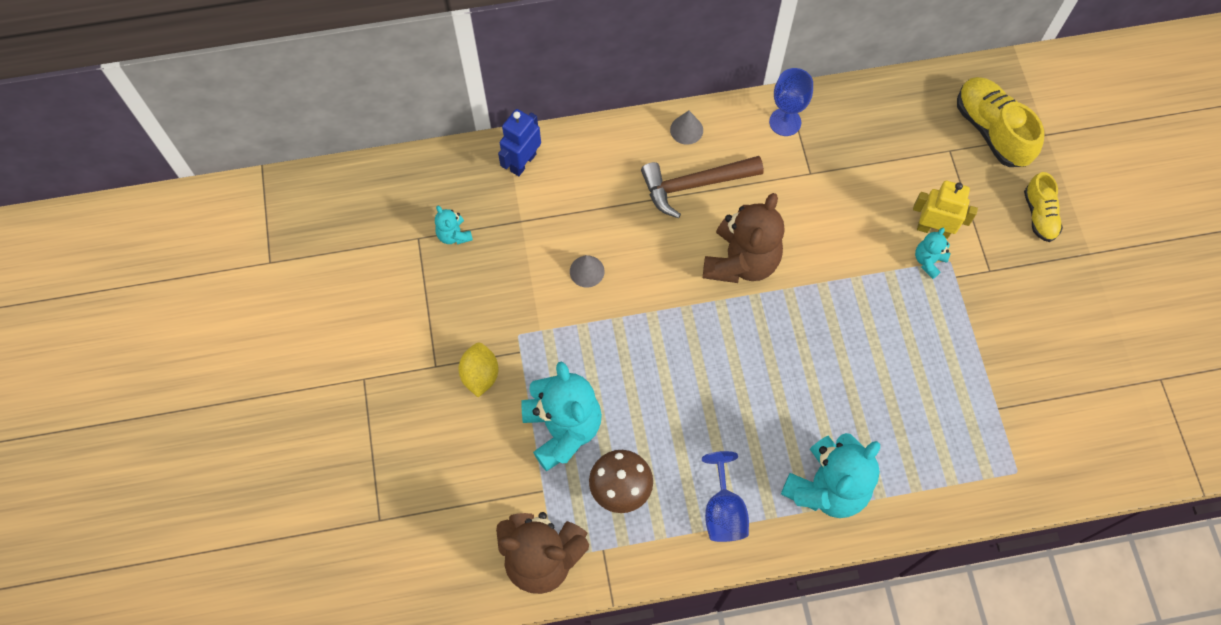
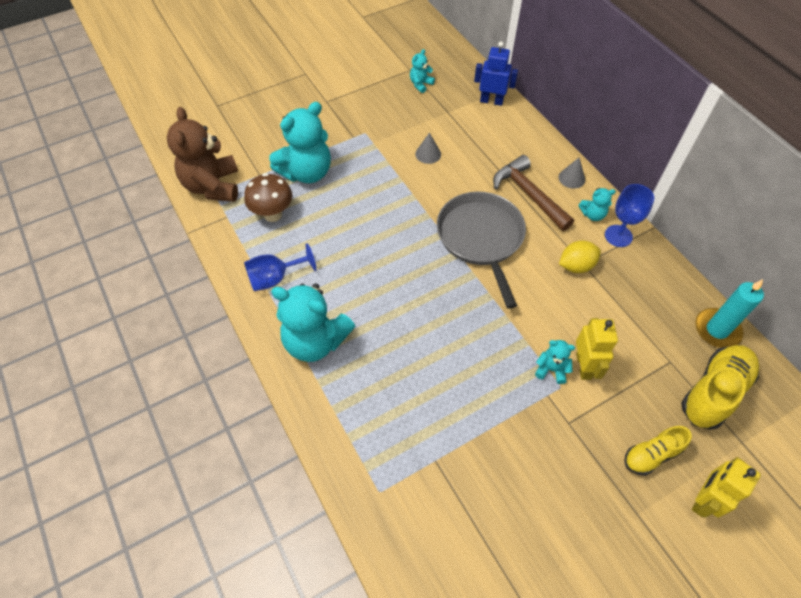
camera: 70 degrees right, 10 degrees down
yellow lemon [458,343,499,397] -> yellow lemon moved to [559,241,601,273]
brown teddy bear [703,193,785,283] -> grey pan [437,192,526,309]
none -> turquoise teddy bear [578,188,616,221]
none -> yellow robot [692,457,761,518]
none -> turquoise candle [695,279,764,348]

